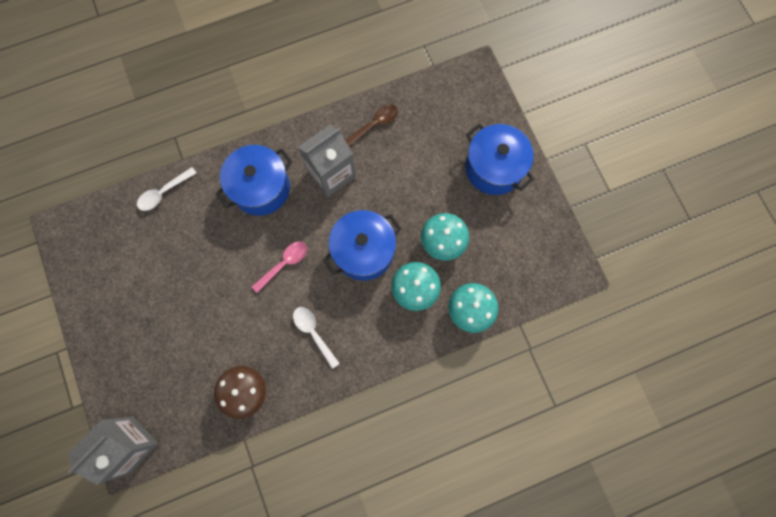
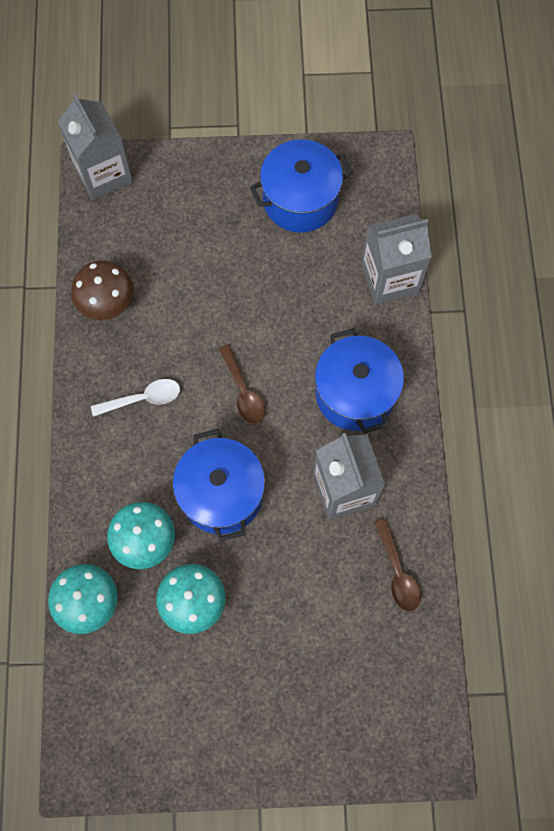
camera: 110 degrees right, 5 degrees down
white spoon [137,167,196,211] -> grey carton [361,214,432,304]
pink spoon [252,241,307,293] -> brown spoon [219,344,265,424]
blue pot [465,124,534,195] -> blue pot moved to [250,139,353,233]

